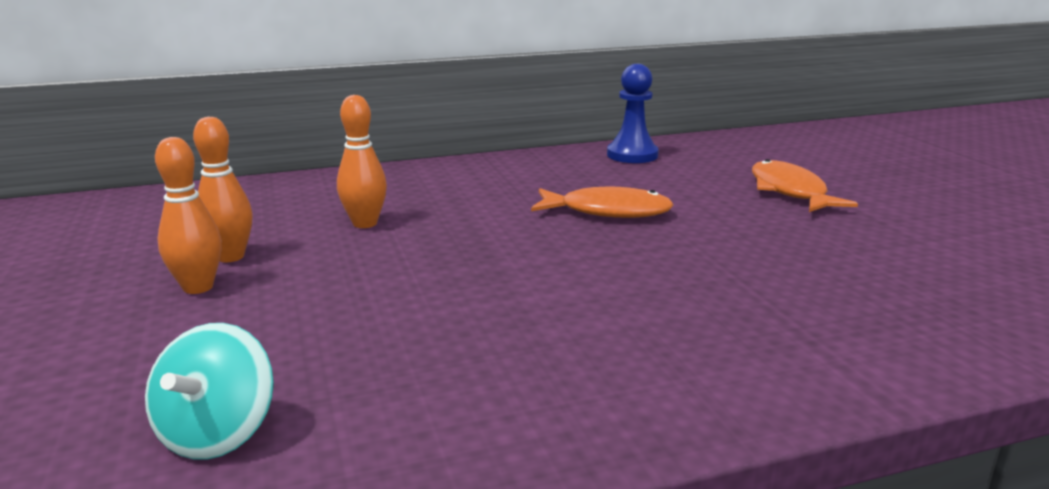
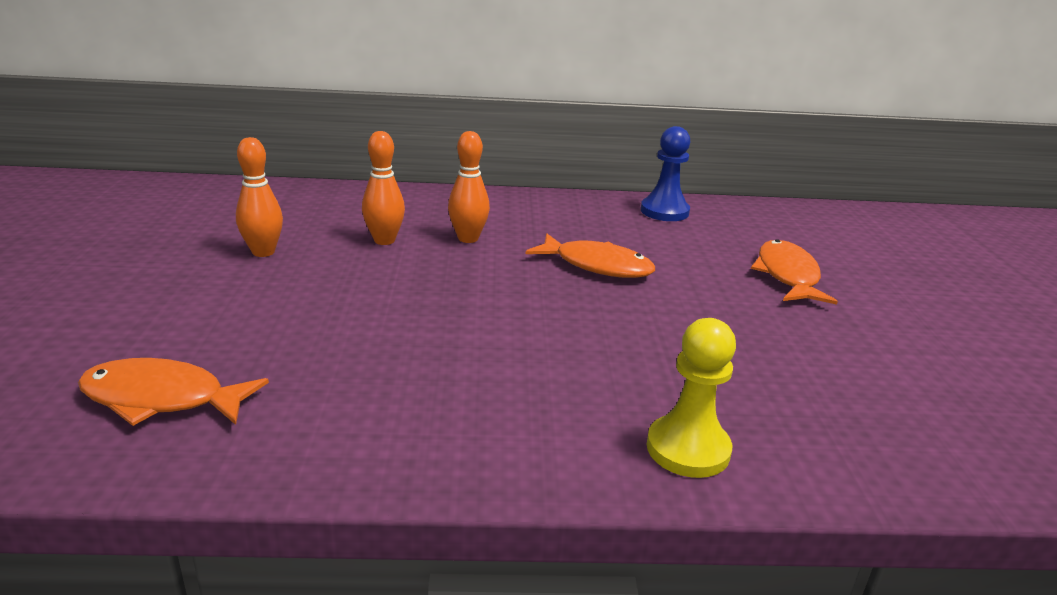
camera: 15 degrees right, 5 degrees up
turquoise spinning top [145,323,274,460] -> orange fish [78,358,269,426]
orange bowling pin [155,137,222,294] -> orange bowling pin moved to [448,131,490,243]
none -> yellow pawn [647,318,736,478]

